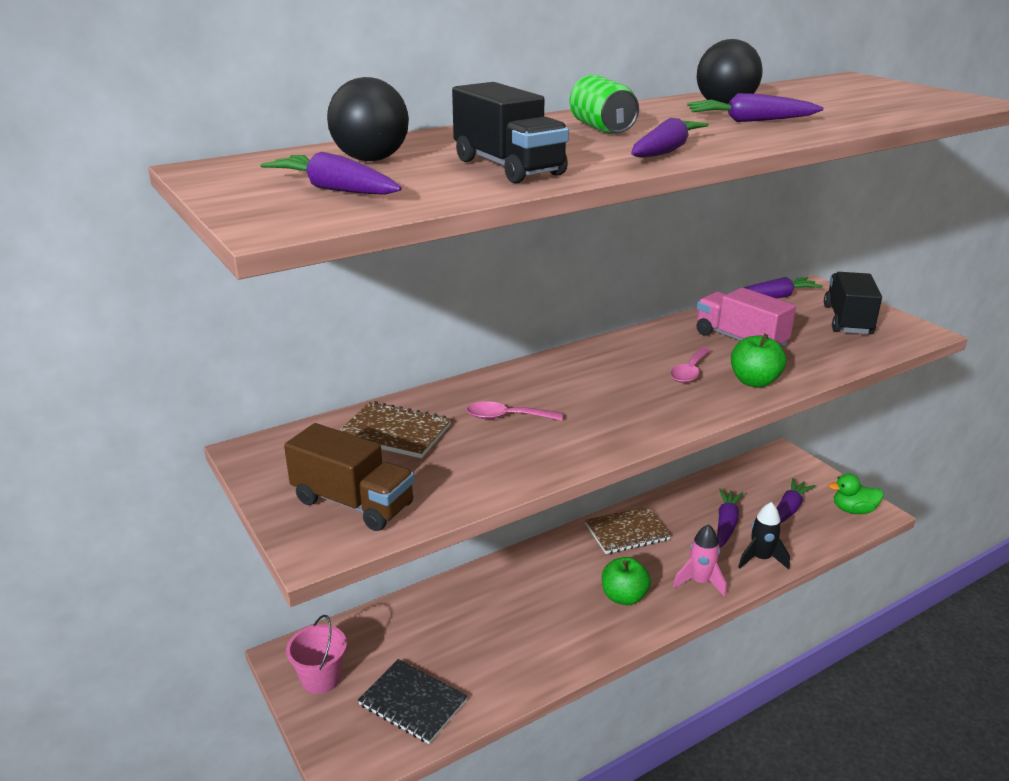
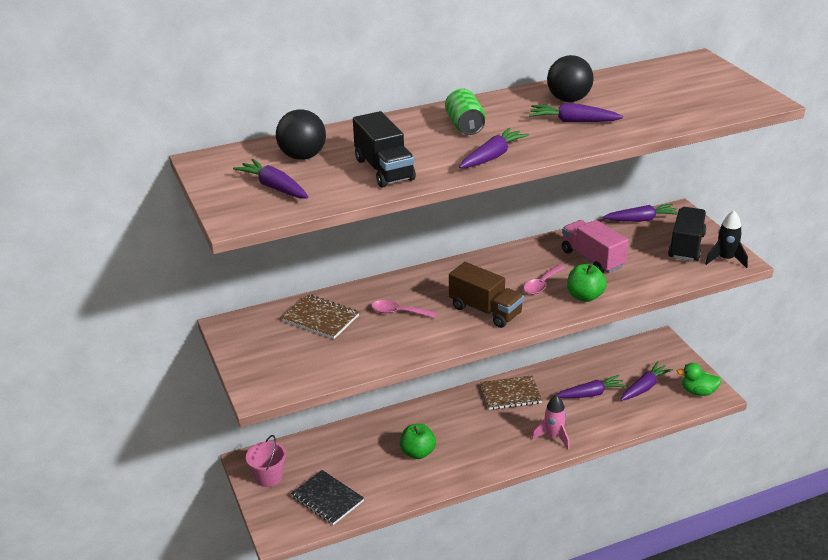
camera: 10 degrees right, 5 degrees up
brown truck [284,423,415,531] -> brown truck moved to [449,262,524,328]
green apple [602,557,651,605] -> green apple moved to [400,424,436,459]
purple carrot [717,488,744,548] -> purple carrot turned 45 degrees clockwise [555,375,627,398]
black rocket [738,502,790,569] -> black rocket moved to [705,211,748,268]

